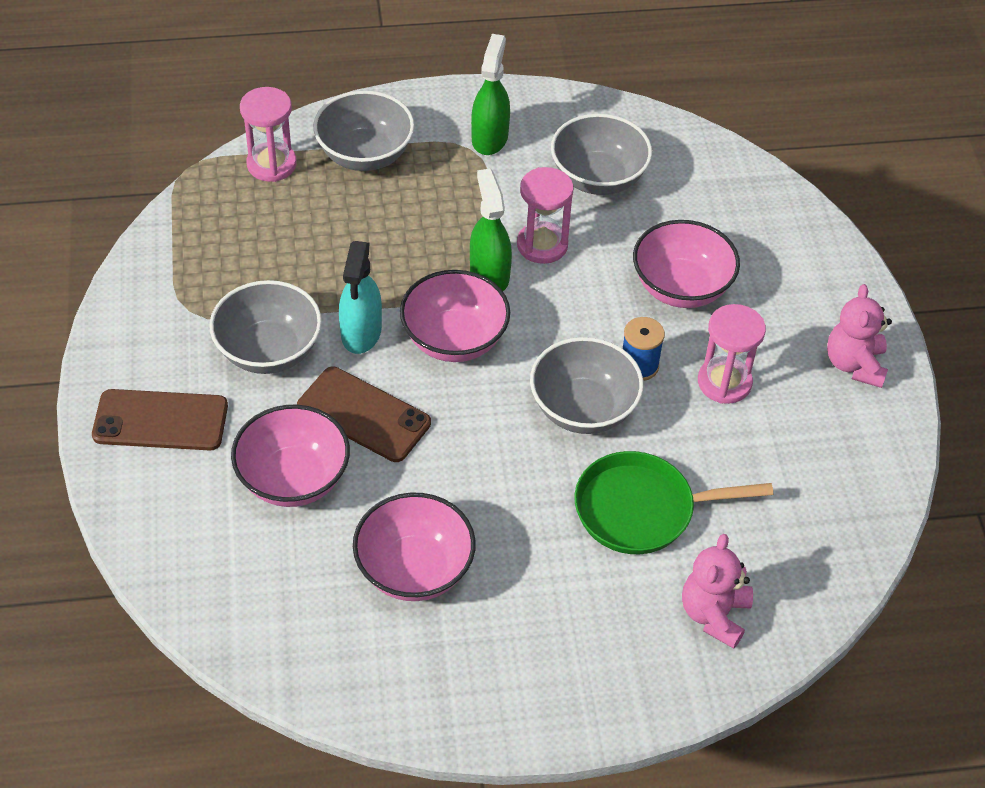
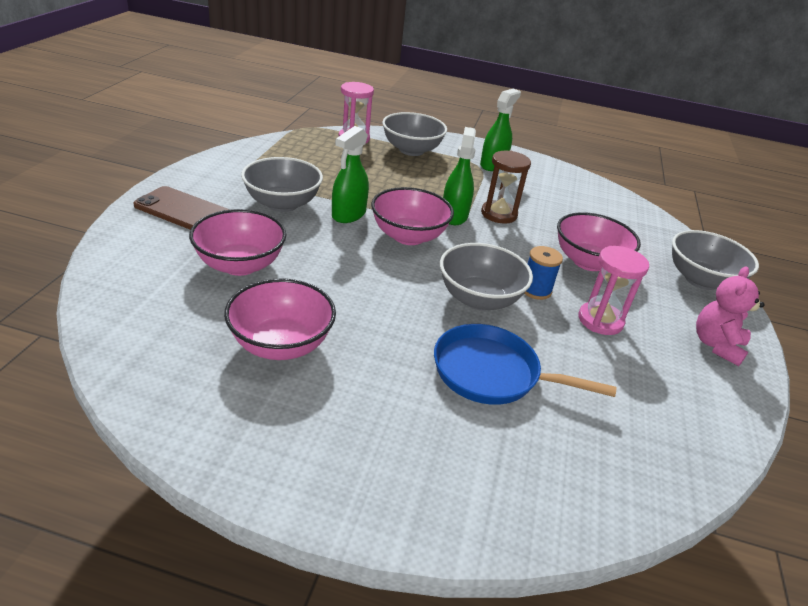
camera: 20 degrees right, 15 degrees down
brown phone [297,367,431,462] -> none
turquoise spray bottle [339,241,382,354] -> green spray bottle [332,126,369,223]
pink hourglass [517,167,574,264] -> brown hourglass [481,150,531,224]
grey bowl [551,114,652,195] -> grey bowl moved to [672,230,759,290]
green pan [574,451,773,554] -> blue pan [434,324,616,405]
pink teddy bear [682,534,753,649] -> none

